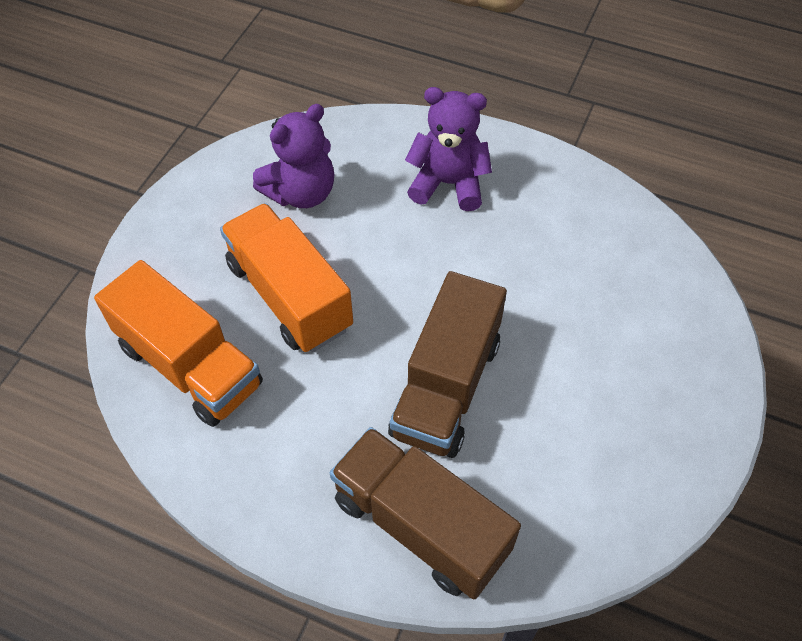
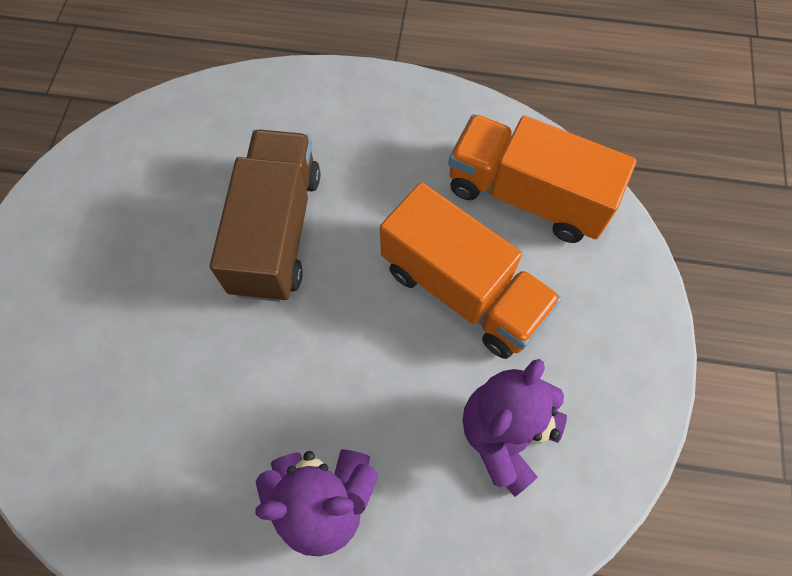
camera: 165 degrees right, 10 degrees up
brown truck [330,427,521,599] -> none

